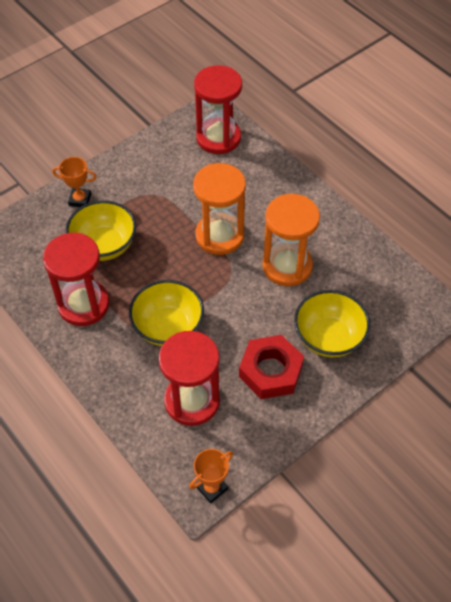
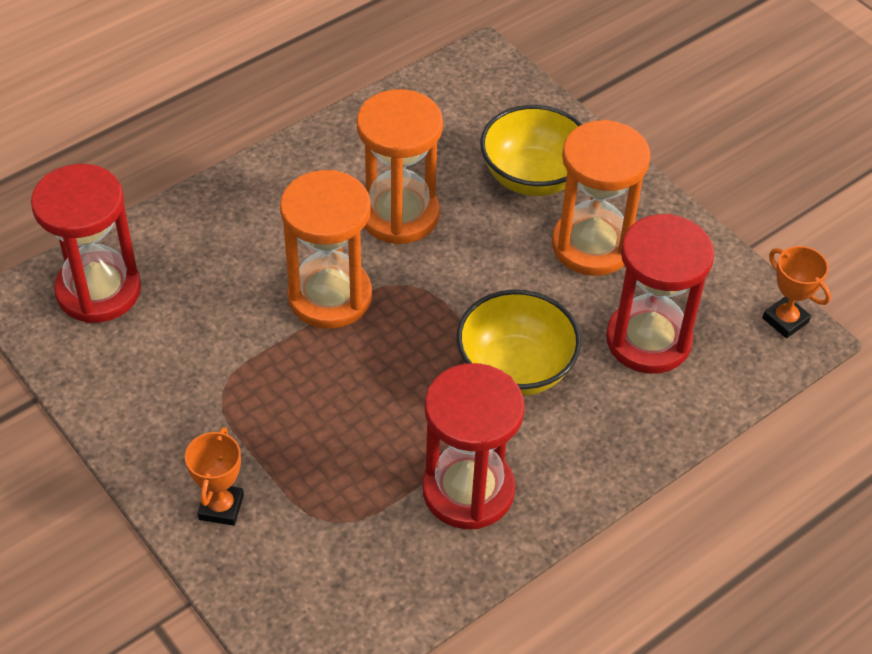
camera: 90 degrees left, 5 degrees down
yellow bowl [66,201,136,261] -> none
red nut [239,335,304,399] -> orange hourglass [552,120,651,276]

